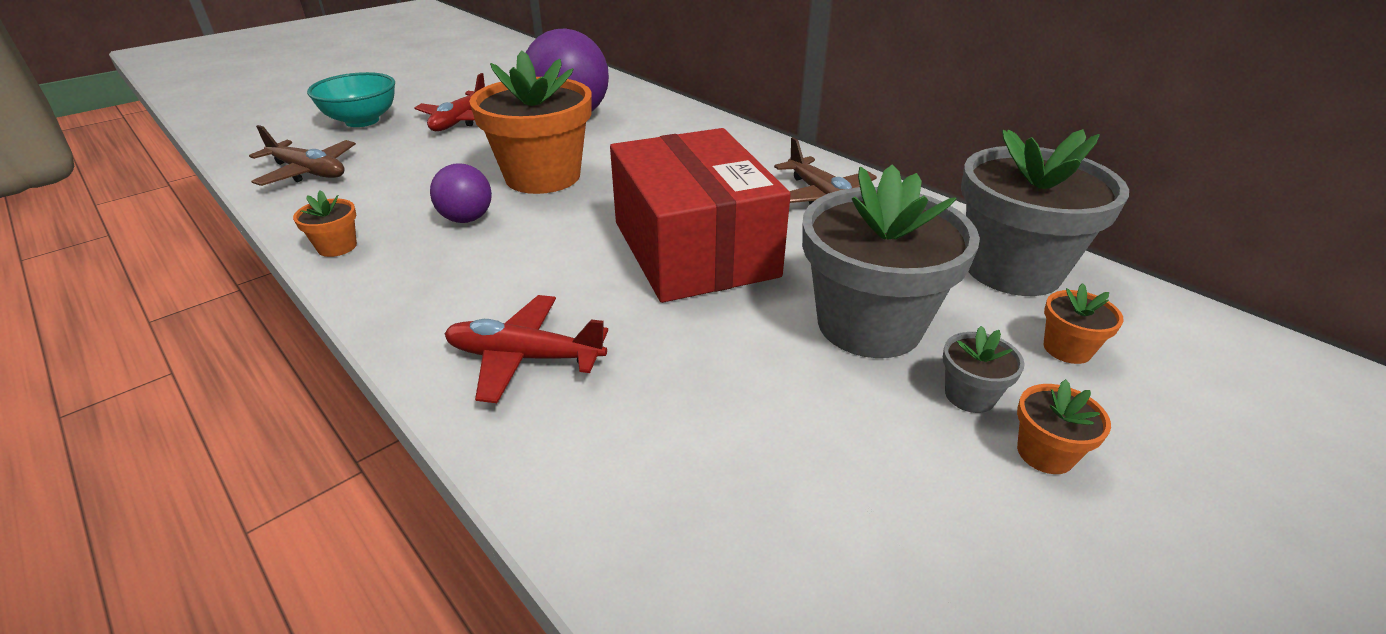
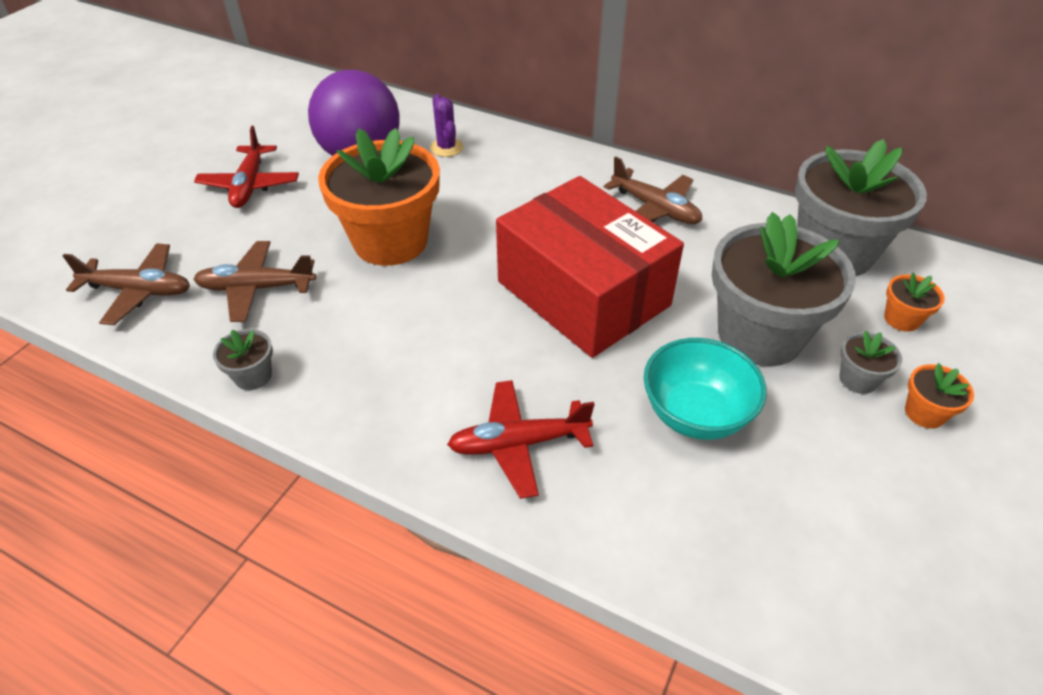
camera: 20 degrees left, 10 degrees up
orange flower pot [293,190,357,257] -> grey flower pot [213,329,273,390]
turquoise bowl [307,72,395,127] -> turquoise bowl moved to [644,338,767,440]
purple ball [430,164,492,223] -> none
none -> brown plane [193,241,316,322]
none -> purple cactus [430,94,463,157]

